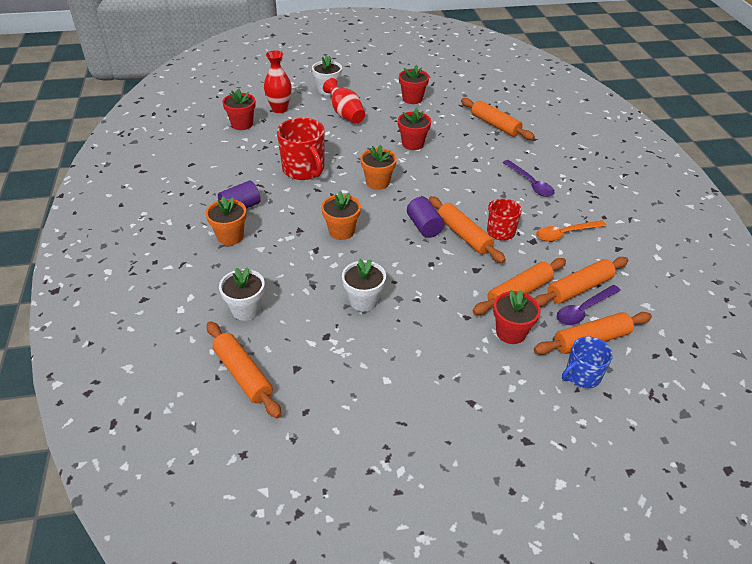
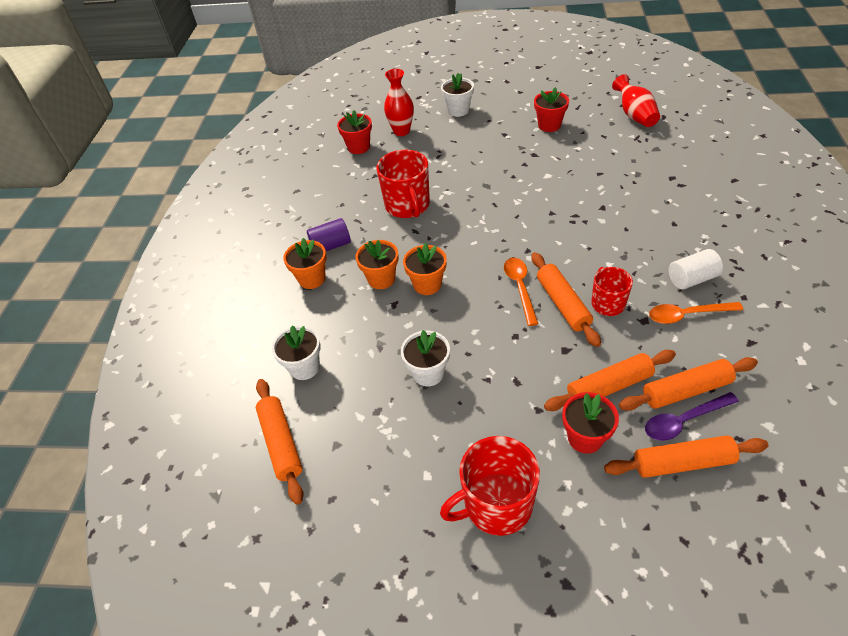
camera: 20 degrees right, 5 degrees up
red vase [323,78,365,124] -> red vase moved to [612,74,660,127]
orange flower pot [360,145,397,190] -> orange flower pot moved to [355,240,399,289]
red flower pot [398,108,431,150] -> none
purple cylinder [407,197,444,238] -> orange spoon [504,258,539,326]
orange rolling pin [461,98,535,140] -> none
purple spoon [503,160,555,197] -> none
blue mug [562,336,613,388] -> none
none -> red mug [440,436,540,536]
none -> white cylinder [669,249,723,290]

